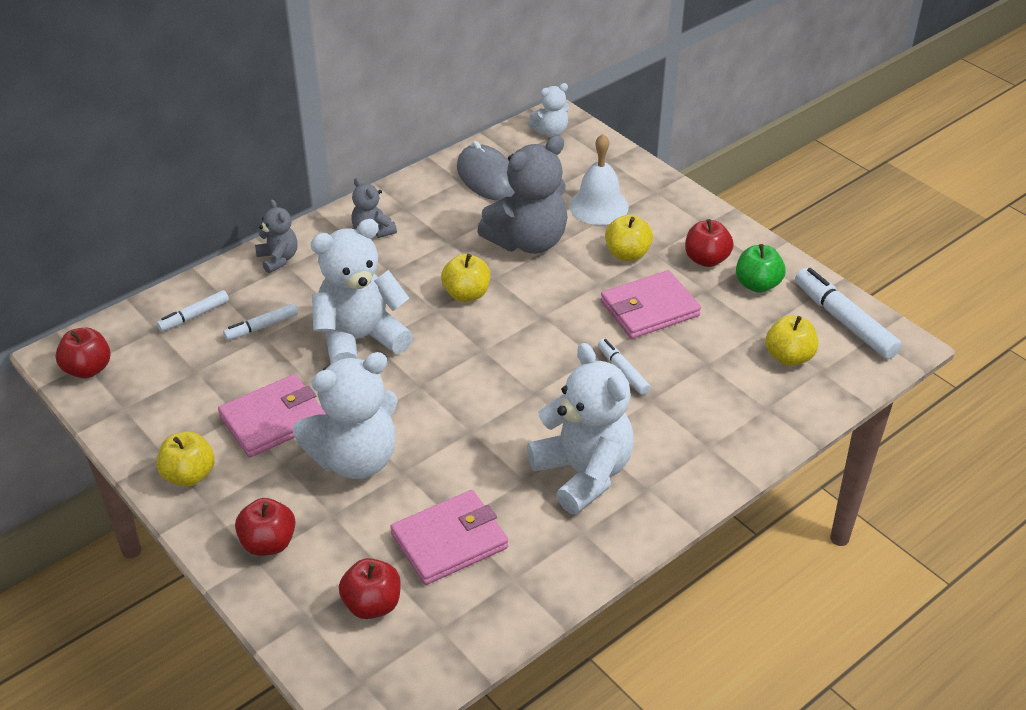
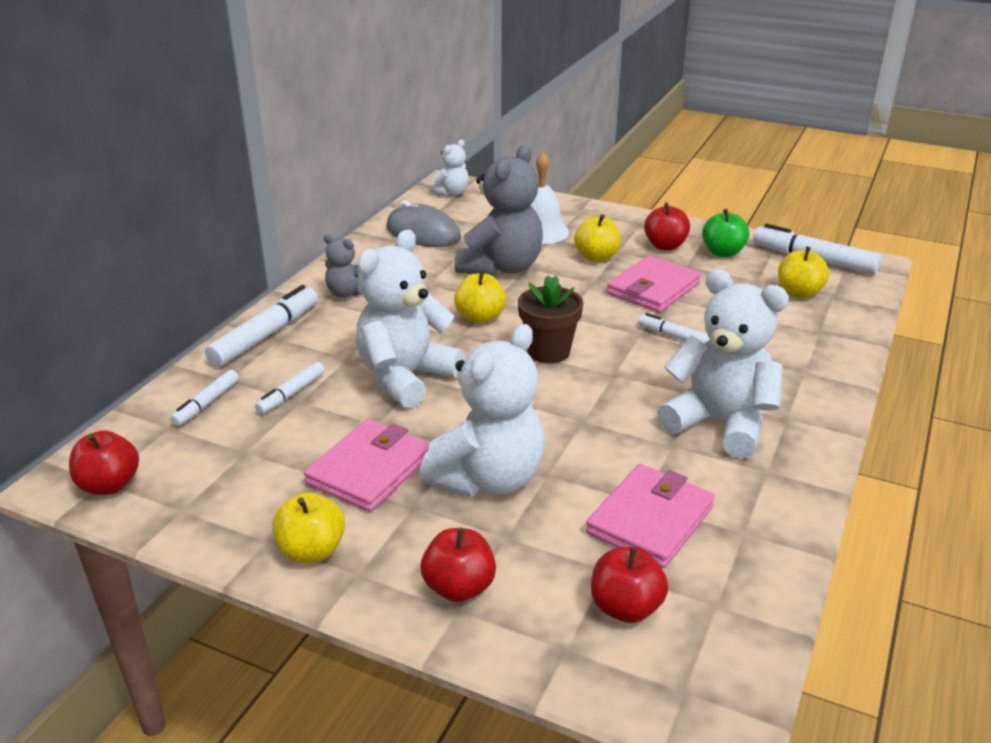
camera: 25 degrees left, 10 degrees down
grey teddy bear [255,200,298,273] -> white marker [205,285,318,367]
none -> brown flower pot [518,275,583,363]

